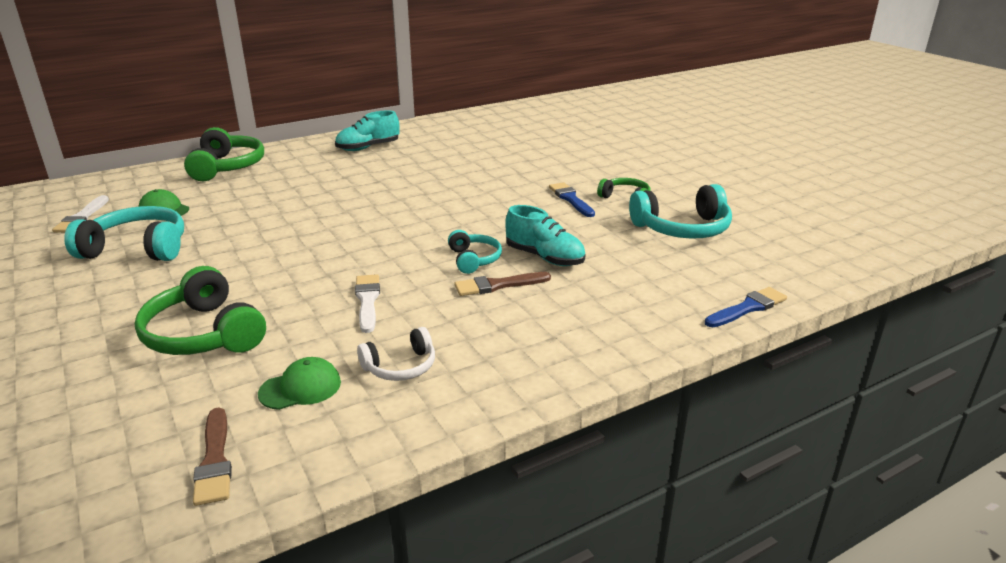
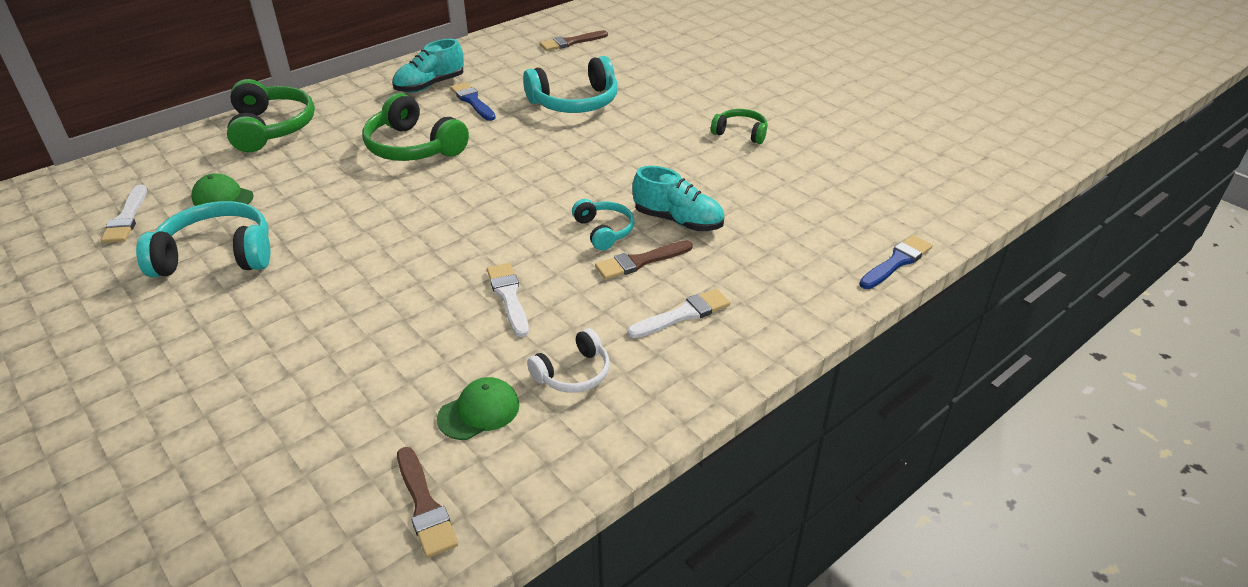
camera: 10 degrees left, 10 degrees up
green headphones [135,266,266,355] -> green headphones moved to [362,93,469,161]
blue brush [549,182,595,217] -> blue brush moved to [450,82,496,121]
turquoise headphones [629,184,732,239] -> turquoise headphones moved to [523,56,618,113]
none -> brown brush [540,30,608,51]
none -> white brush [627,289,730,338]

